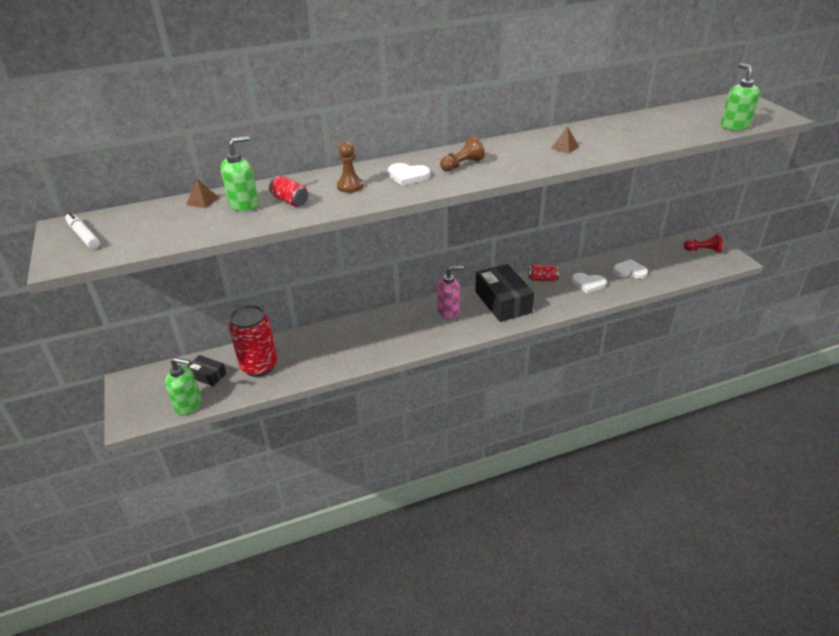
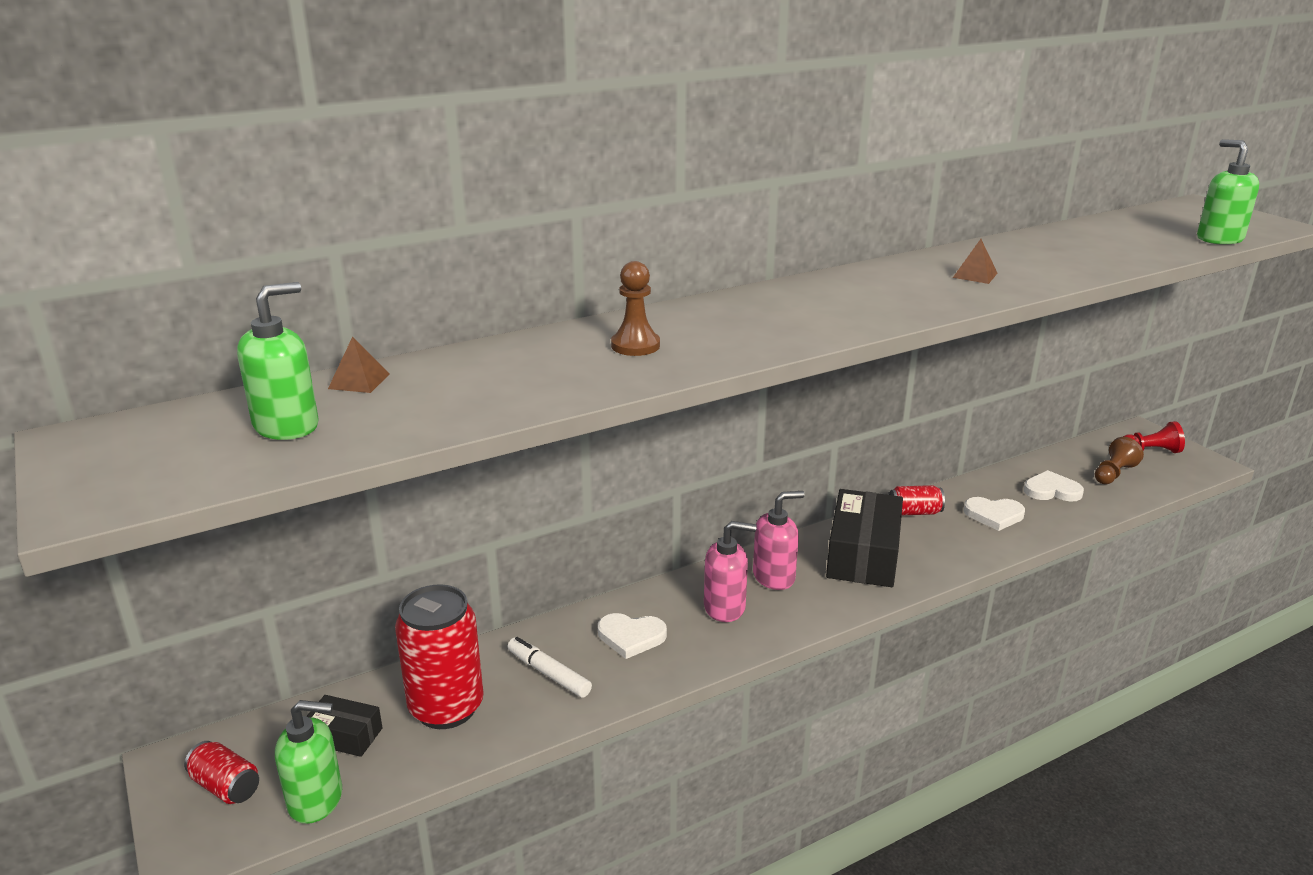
camera: 10 degrees left, 10 degrees down
white marker [65,212,100,249] -> white marker moved to [508,637,592,698]
green soap dispenser [221,136,259,212] -> green soap dispenser moved to [237,282,319,440]
red can [269,176,308,207] -> red can moved to [184,741,259,804]
white heart [388,163,430,186] -> white heart moved to [598,613,667,659]
brown pawn [440,136,485,171] -> brown pawn moved to [1095,437,1144,484]
black box [475,264,534,322] -> black box turned 45 degrees clockwise [826,489,903,587]
none -> pink soap dispenser [704,521,757,622]

